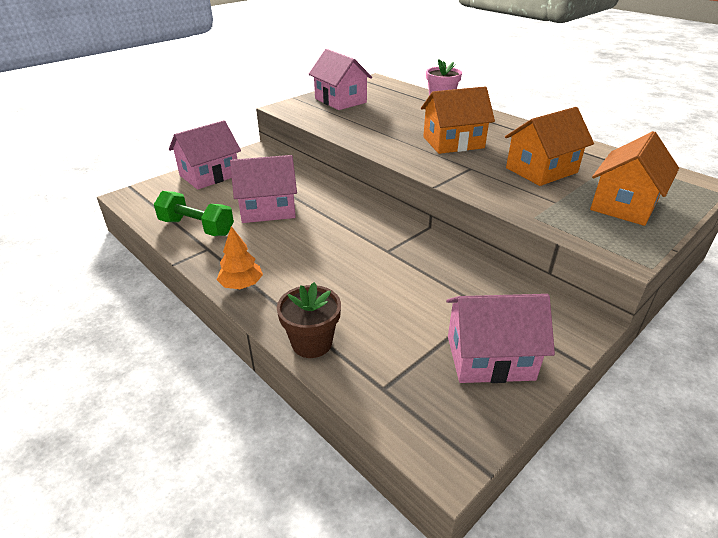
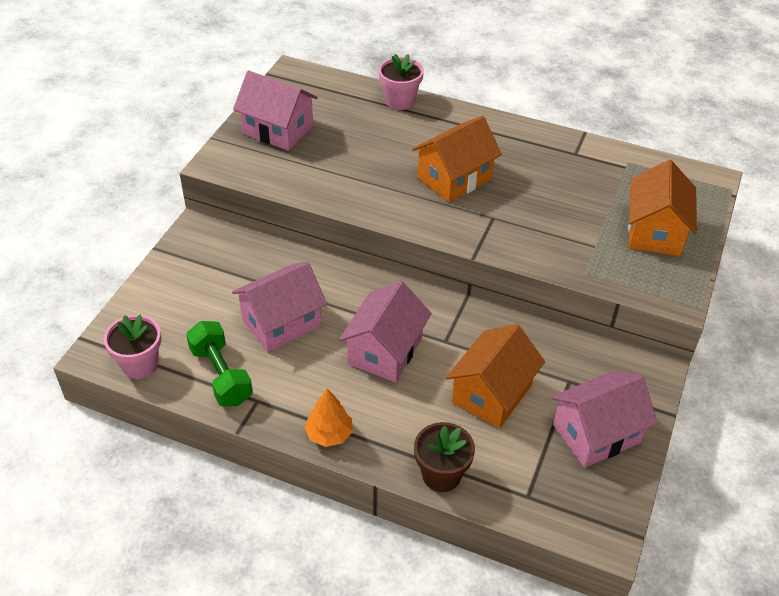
camera: 25 degrees left, 10 degrees up
green dumbbell [154,191,234,236] -> green dumbbell turned 60 degrees clockwise [186,321,253,406]
pink house [169,120,241,190] -> pink house moved to [339,281,432,382]
orange house [505,107,594,186] -> orange house moved to [446,324,545,429]
none -> pink flower pot [104,315,161,379]

